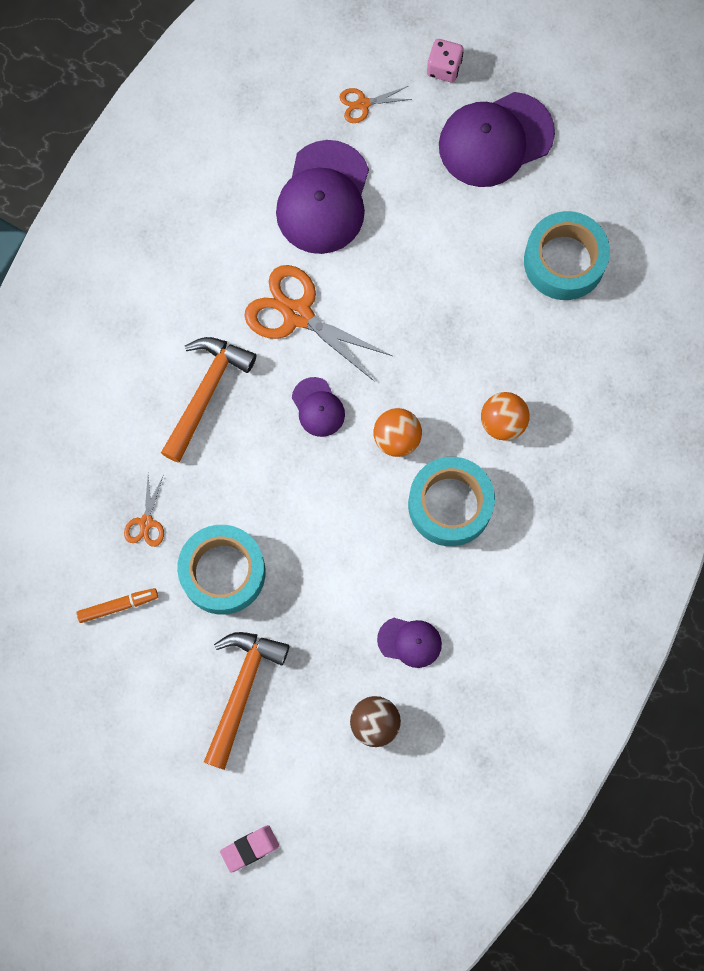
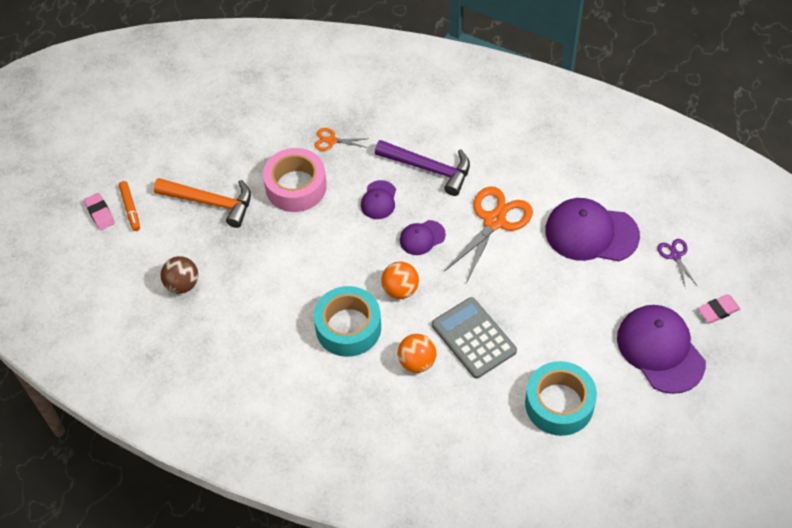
camera: 90 degrees right, 20 degrees down
orange marker [77,588,158,623] -> orange marker moved to [119,181,140,231]
orange hammer [161,337,256,463] -> purple hammer [375,140,470,196]
turquoise tape [177,525,266,615] -> pink tape [263,148,327,212]
orange scissors [339,86,412,123] -> purple scissors [657,239,696,288]
purple cap [377,618,442,668] -> purple cap moved to [361,180,396,219]
pink dice [427,39,463,82] -> pink eraser [698,294,740,323]
none -> grey calculator [432,297,517,378]

